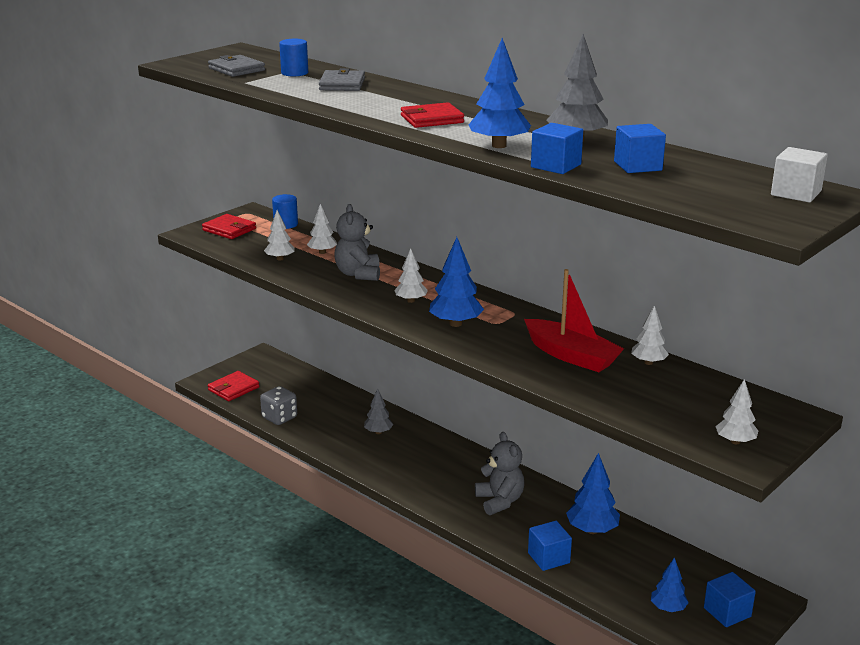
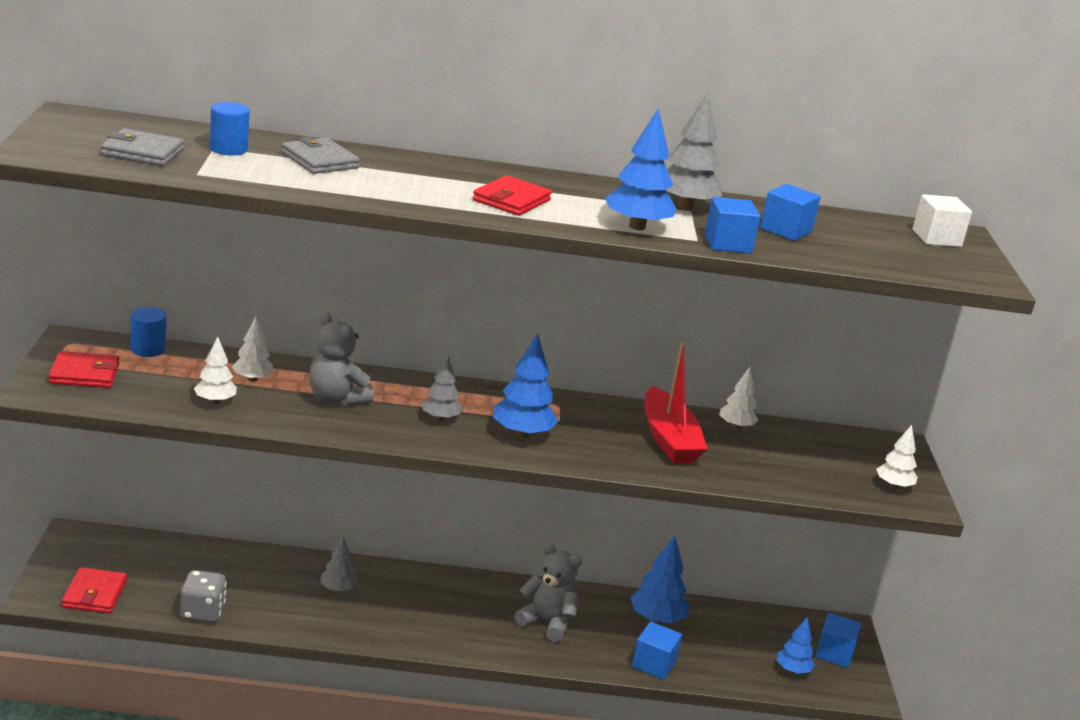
camera: 45 degrees left, 0 degrees up
white tree [394,248,428,303] -> grey tree [421,356,463,421]
red boat [524,269,624,372] -> red boat turned 75 degrees clockwise [644,343,708,463]

